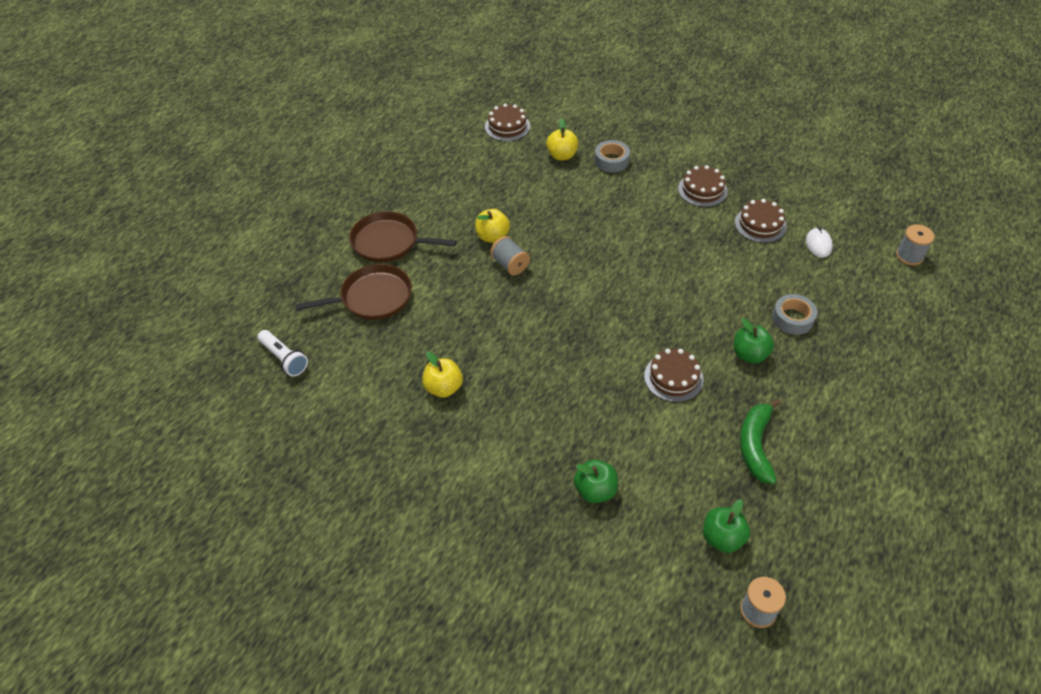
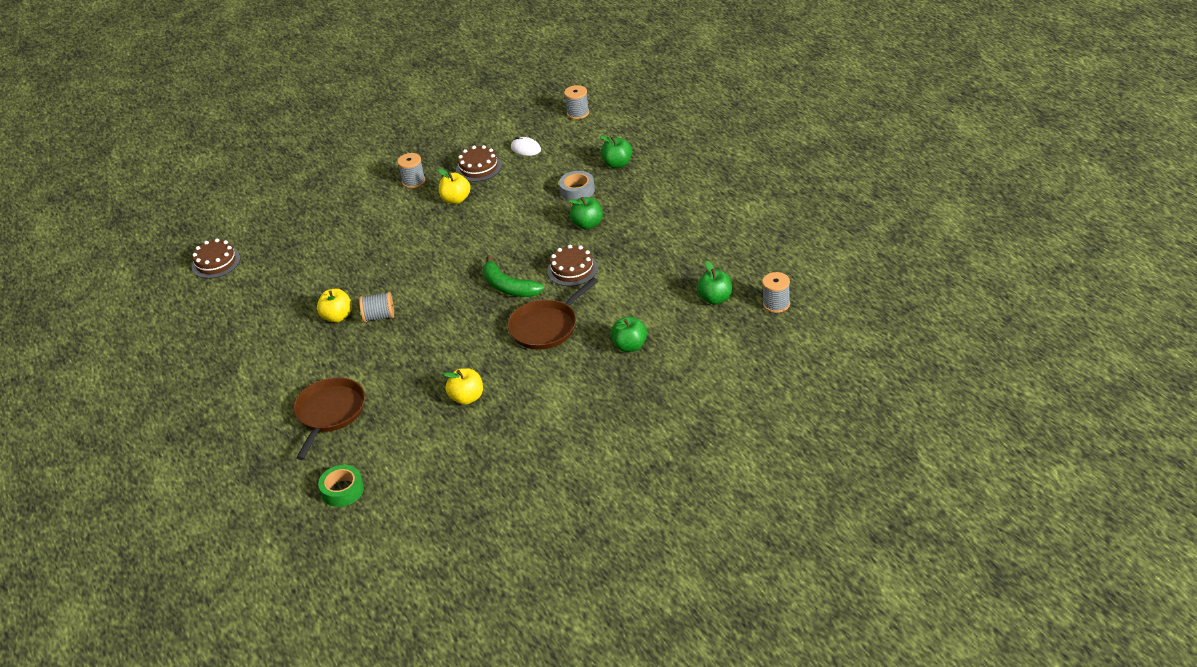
camera: 55 degrees left, 10 degrees down
white flashlight [258,330,308,377] -> green tape [318,465,364,507]
brown pan [349,211,457,262] -> brown pan moved to [508,278,598,350]
yellow apple [546,119,578,160] -> yellow apple moved to [438,169,471,204]
grey tape [594,140,630,172] -> none
brown cake [678,165,728,207] -> grey spool [397,153,425,189]
green banana [740,399,781,484] -> green banana moved to [483,255,544,297]
none -> green apple [600,135,632,168]

